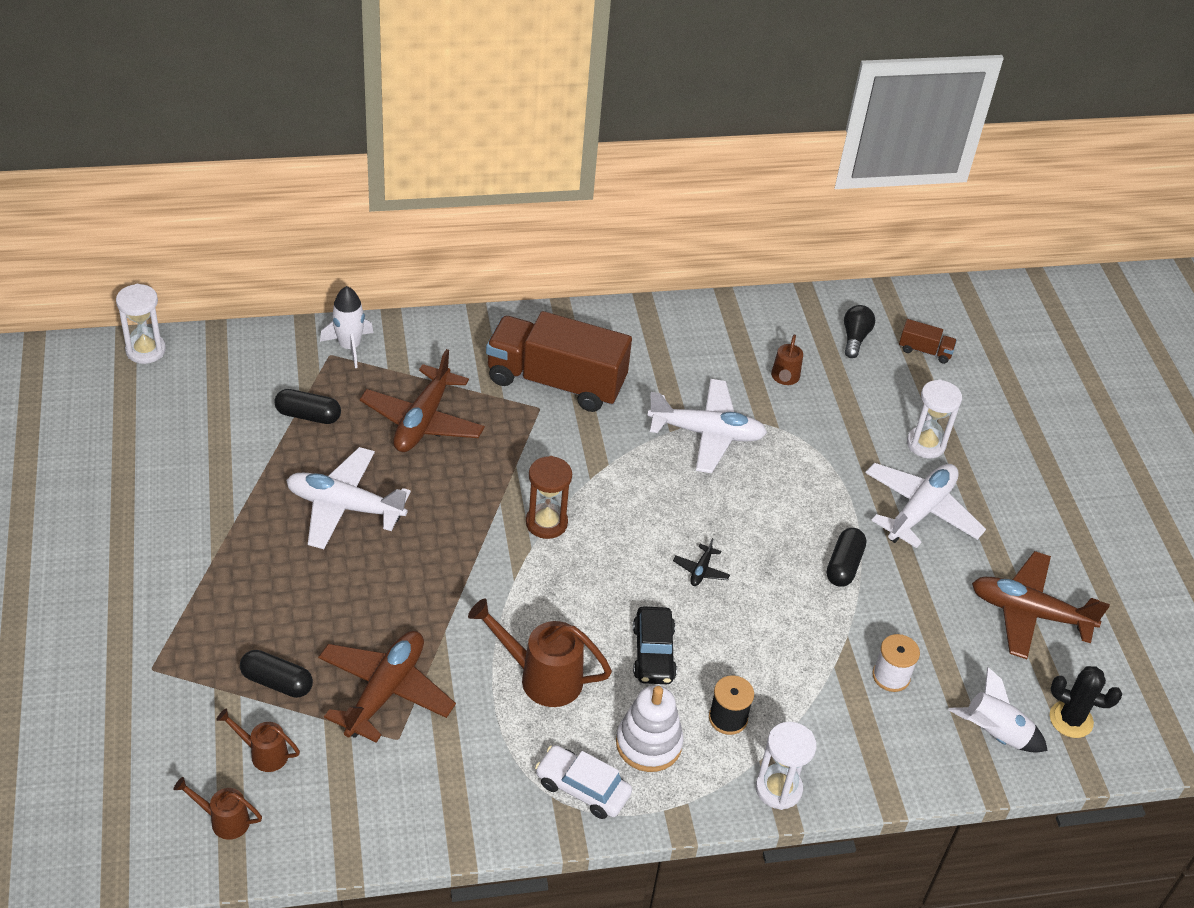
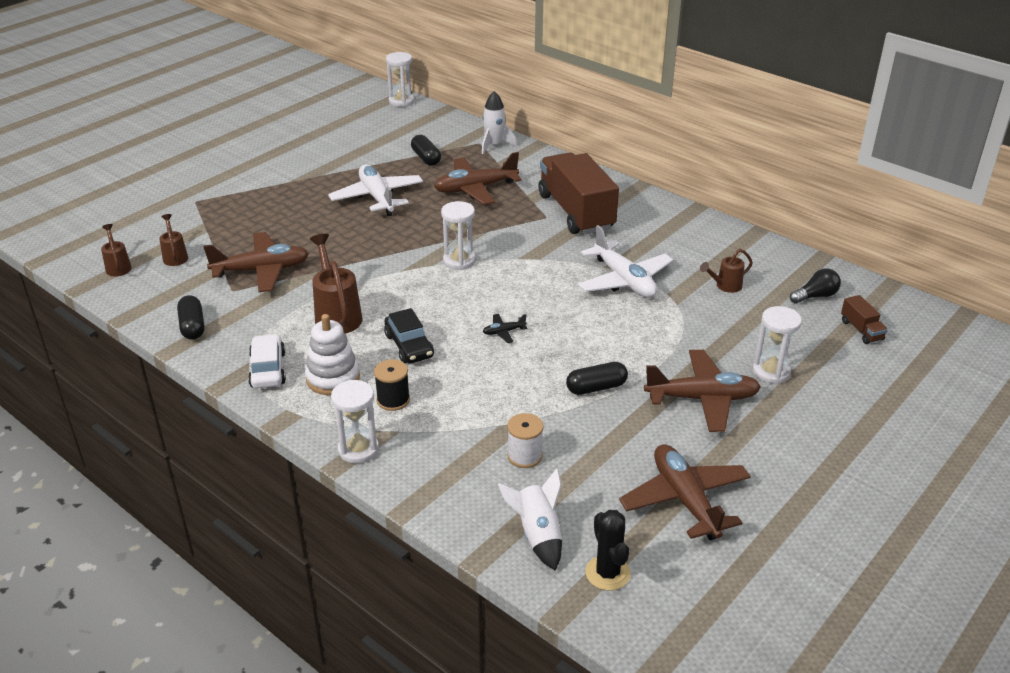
camera: 55 degrees right, 10 degrees down
black capsule [240,650,313,698] -> black capsule moved to [177,295,204,340]
brown hourglass [526,456,572,539] -> white hourglass [441,201,476,270]
black car [633,606,677,684] -> black car turned 75 degrees counterclockwise [384,308,434,363]
white plane [865,463,986,548] -> brown plane [644,350,761,432]

